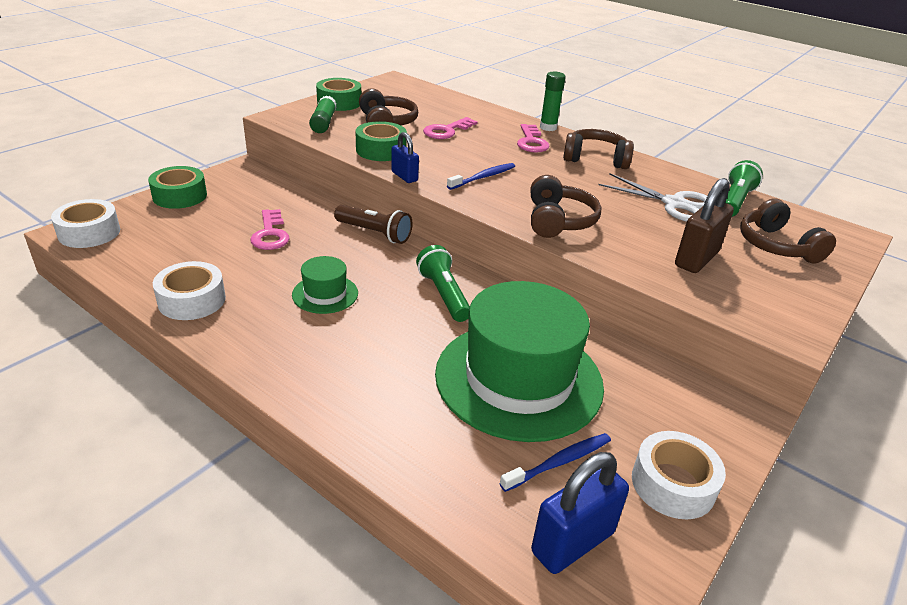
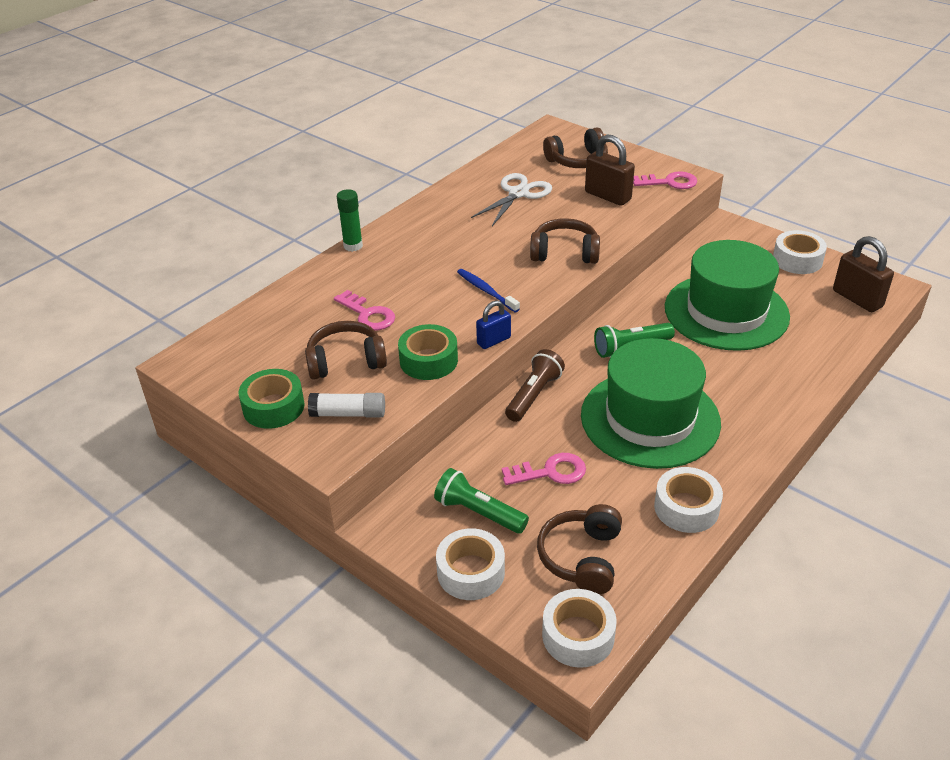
camera: 85 degrees left, 5 degrees up
green tape [148,166,207,209] -> white tape [436,528,505,600]
green hat [292,256,358,314] -> green hat [581,338,721,469], size x2.26
green glue stick [309,95,337,133] -> white glue stick [308,393,385,418]
blue toothbrush [500,433,611,492] -> none
pink key [517,124,549,153] -> pink key moved to [633,171,697,189]
blue padlock [531,452,629,574] -> brown padlock [833,236,894,312]
brown headphones [563,129,634,169] -> brown headphones moved to [537,504,622,594]
green flashlight [725,160,763,217] -> green flashlight moved to [434,468,529,534]

